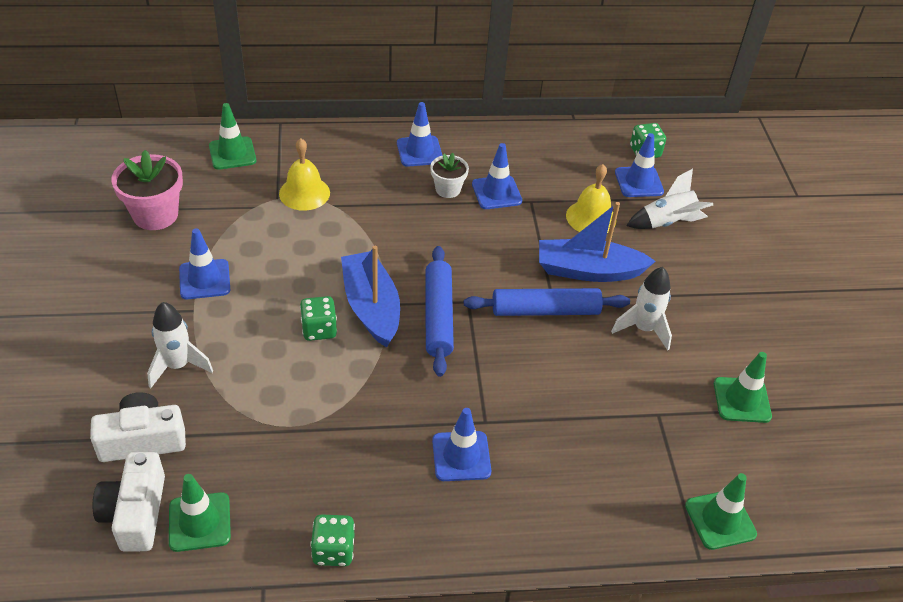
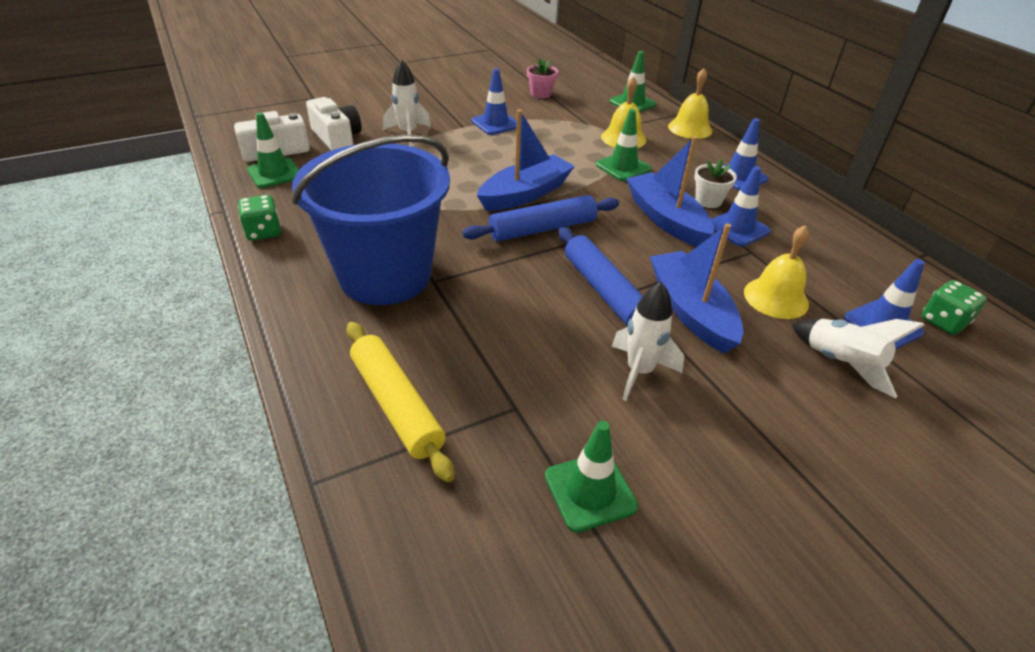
camera: 70 degrees right, 5 degrees down
pink flower pot [111,150,183,230] -> pink flower pot [527,58,558,98], size x0.60
green dice [300,296,337,341] -> none
blue traffic cone [432,408,492,481] -> blue bucket [292,135,450,305]
green traffic cone [685,473,757,550] -> green traffic cone moved to [596,109,651,181]
none -> yellow rolling pin [346,322,455,482]
none -> blue boat [626,136,714,247]
none -> yellow bell [668,68,712,139]

